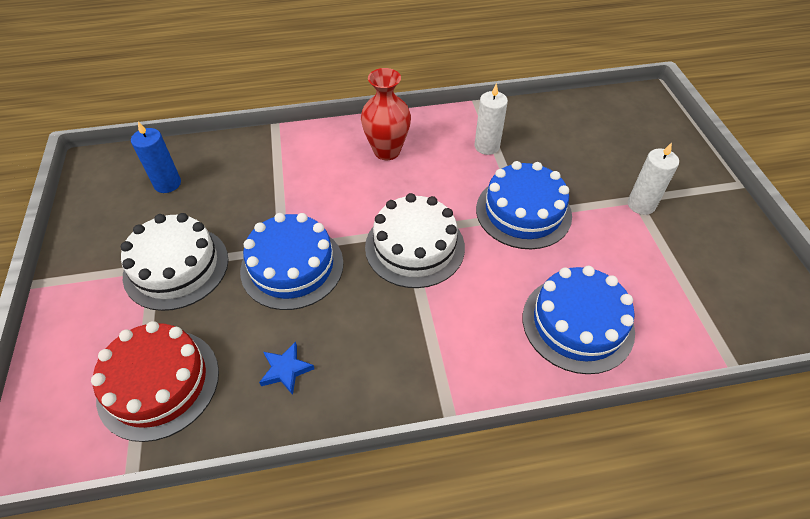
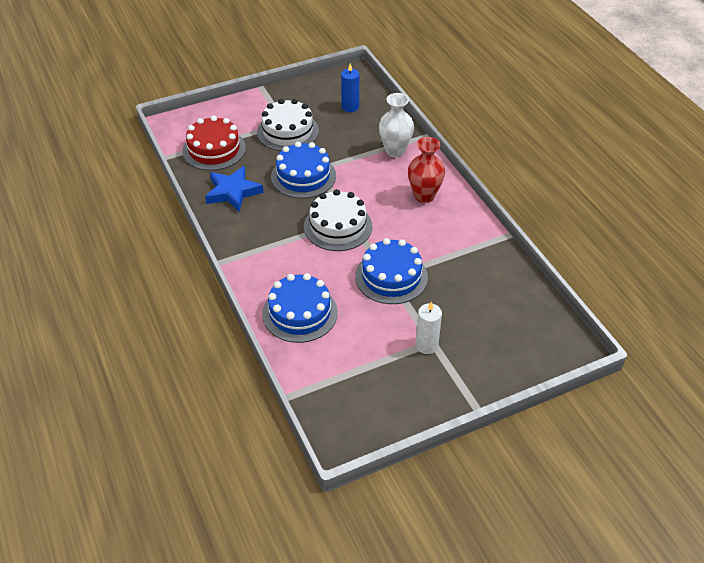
camera: 75 degrees right, 5 degrees down
blue star [259,342,314,395] -> blue star [205,166,264,212], size x1.88
white candle [475,83,508,155] -> none
none -> white vase [379,93,414,157]

